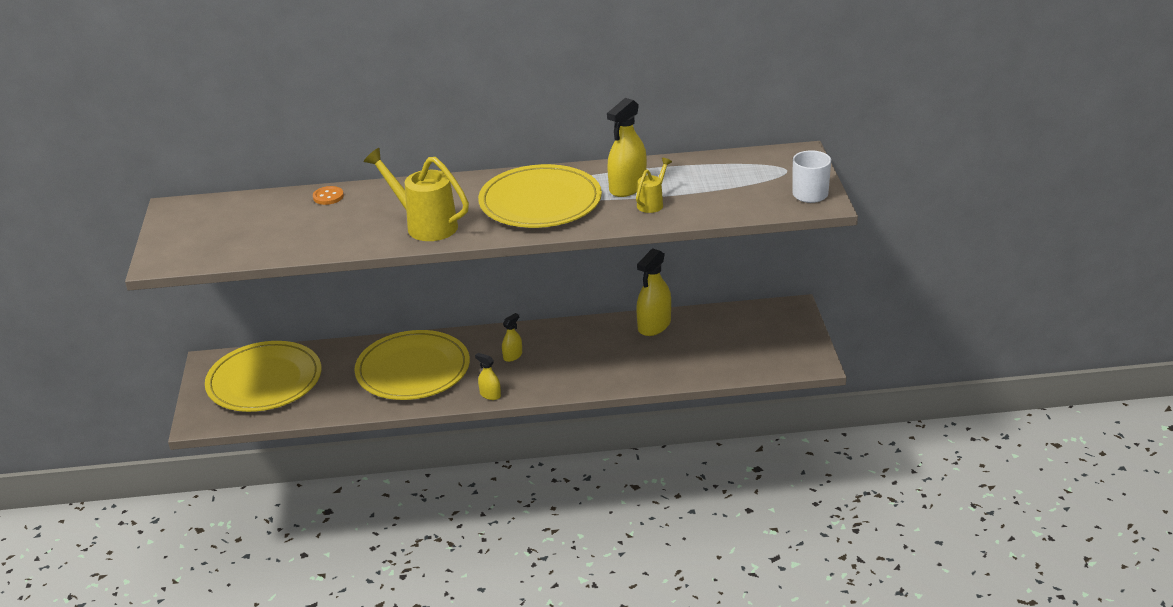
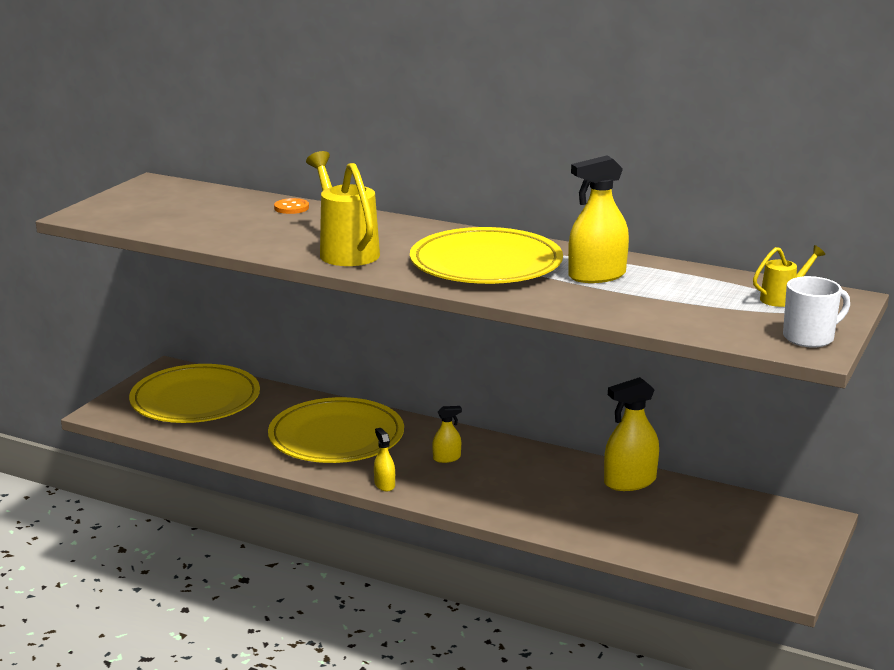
camera: 30 degrees right, 10 degrees down
yellow watering can [636,158,672,213] -> yellow watering can moved to [753,245,825,307]

